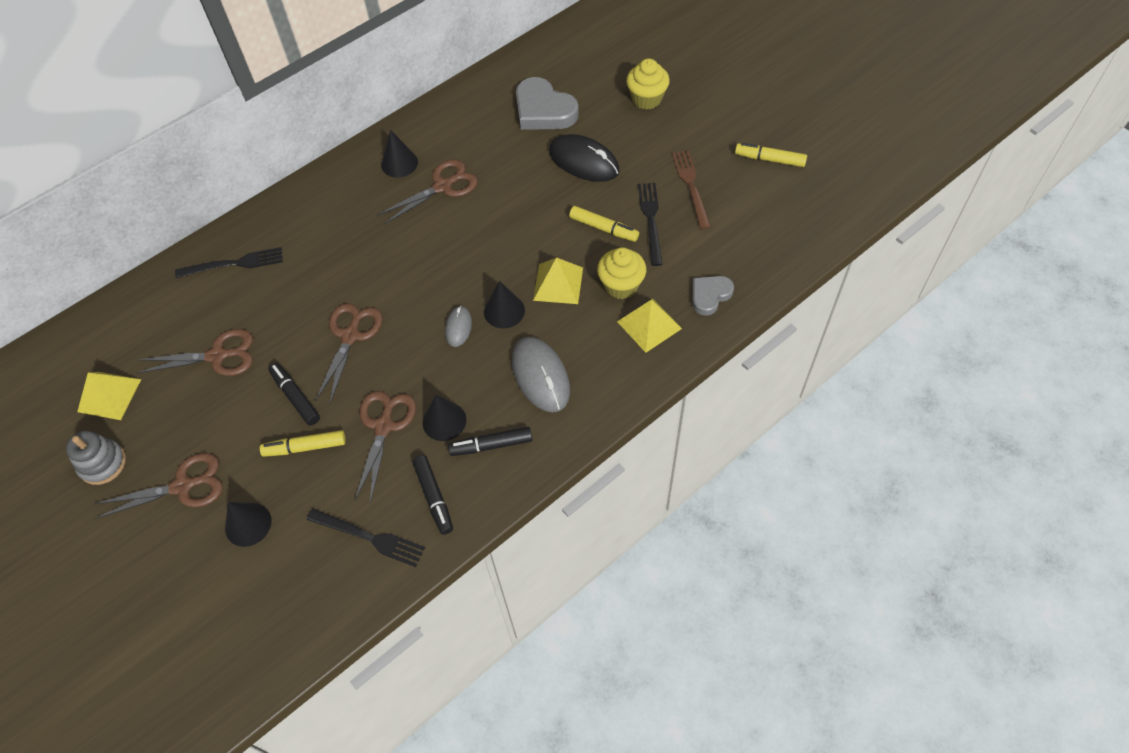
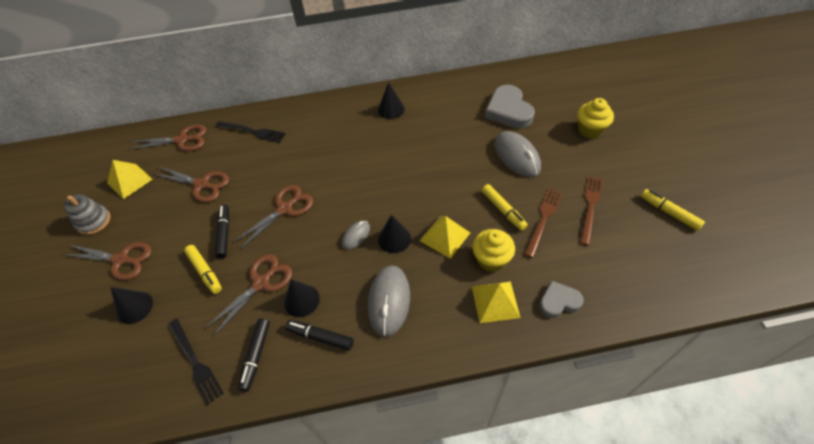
camera: 30 degrees right, 5 degrees down
yellow marker [260,430,346,457] -> yellow marker turned 150 degrees counterclockwise [184,245,222,294]
brown scissors [377,159,478,225] -> brown scissors moved to [129,124,207,151]
black mouse [549,134,620,182] -> grey mouse [494,131,541,177]
black fork [638,183,663,266] -> brown fork [524,188,563,258]

